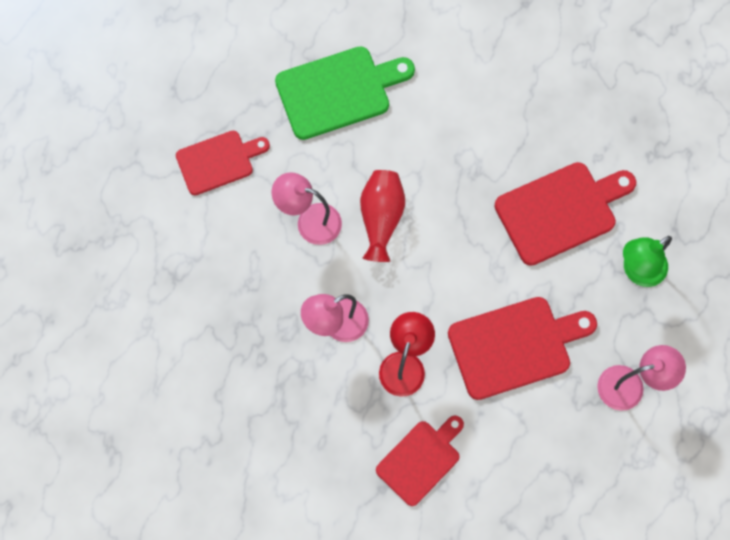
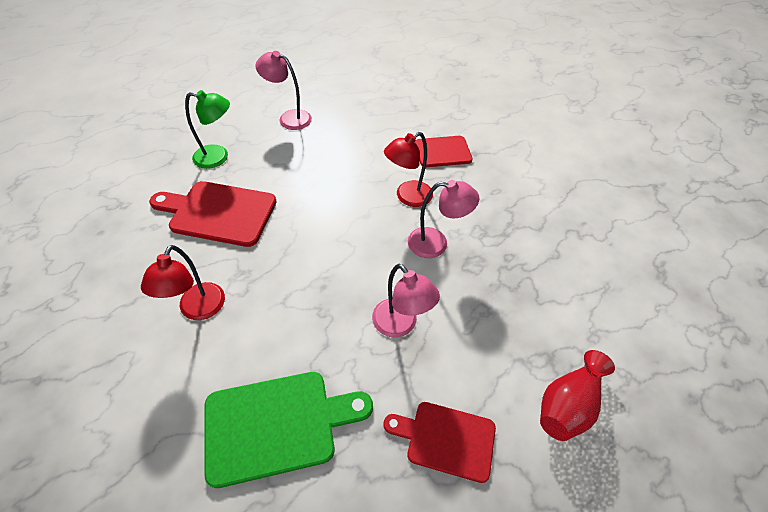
camera: 145 degrees left, 20 degrees down
green cutting board [275,46,415,140] -> green cutting board turned 150 degrees clockwise [204,372,373,488]
red vase [360,170,405,262] -> red vase moved to [540,350,615,441]
red cutting board [448,297,597,400] -> none
none -> red lamp [141,245,225,320]

